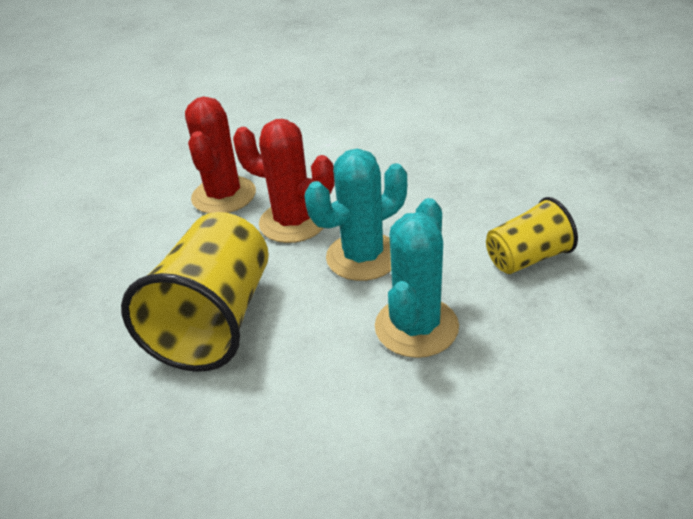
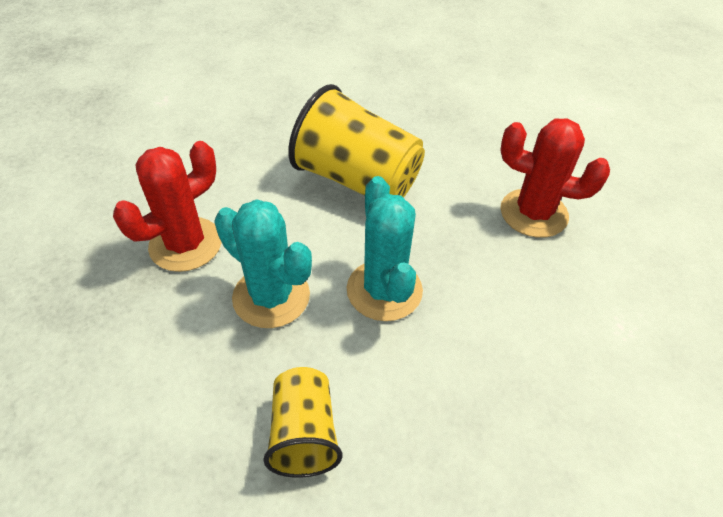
camera: 105 degrees right, 10 degrees up
red cactus [233,119,335,243] -> red cactus moved to [113,141,222,272]

